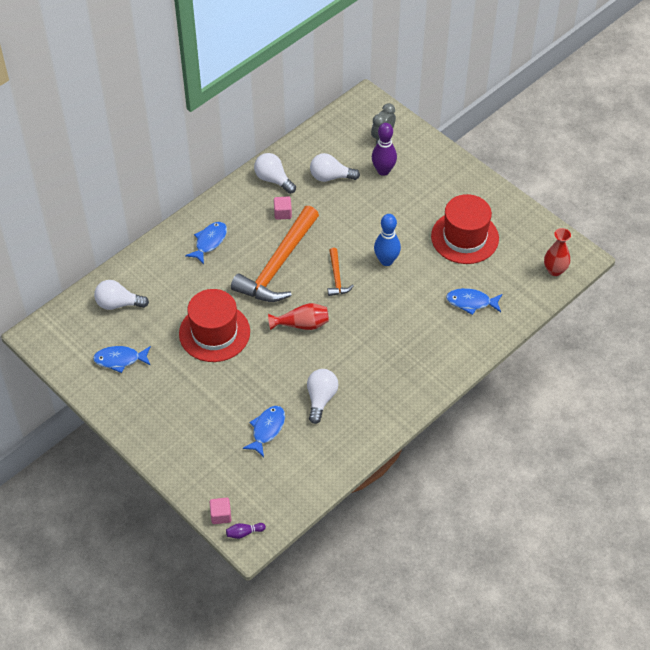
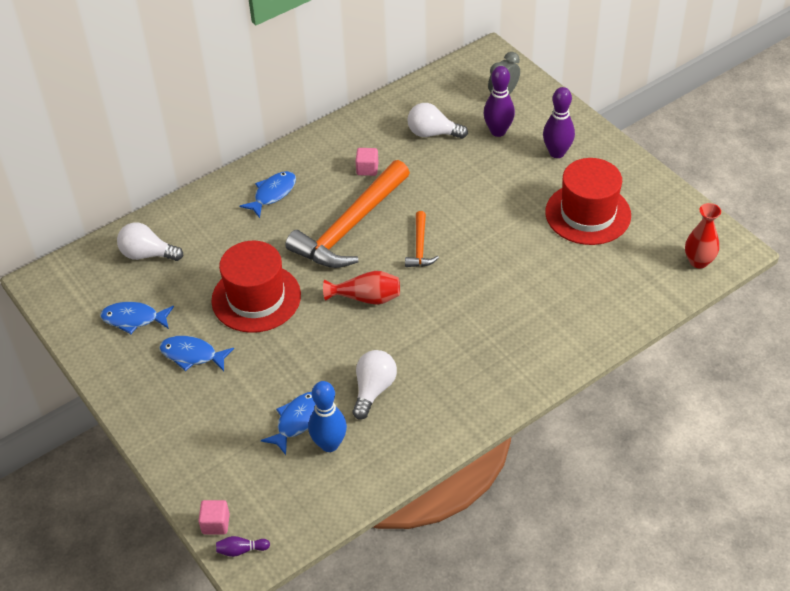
camera: 10 degrees right, 5 degrees down
white light bulb [254,153,296,194] -> none
blue bowling pin [374,214,401,266] -> blue bowling pin moved to [308,381,347,452]
blue fish [446,288,502,315] -> blue fish moved to [159,336,234,371]
none -> purple bowling pin [543,87,575,158]

